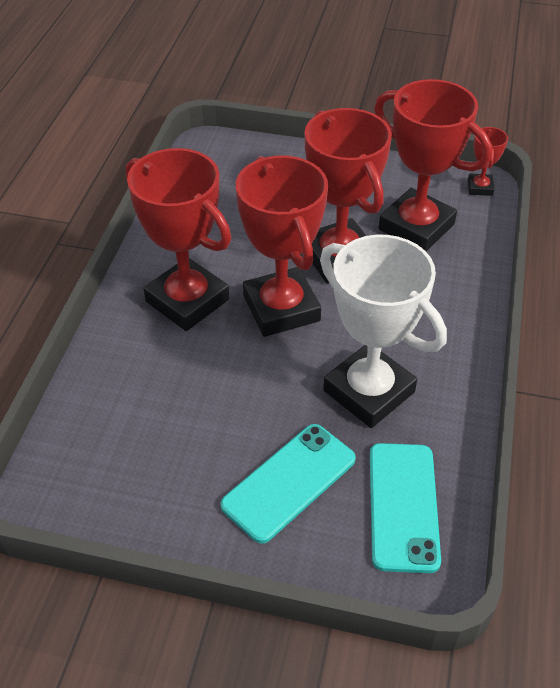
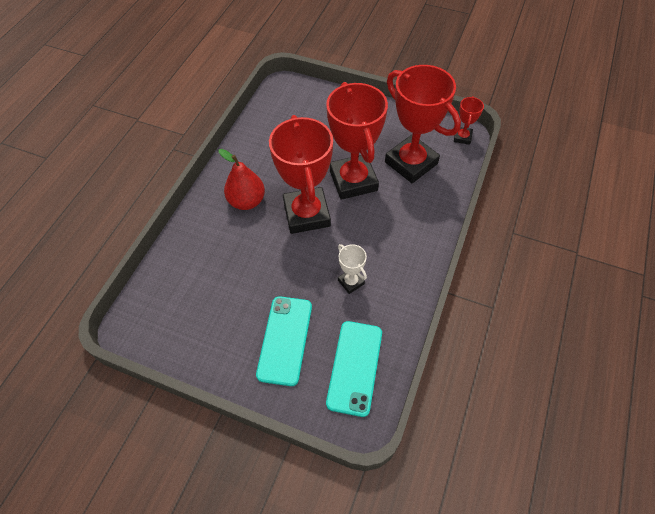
camera: 10 degrees right, 10 degrees up
red trophy [126,148,231,331] -> red pear [219,149,265,210]
turquoise phone [221,424,356,543] -> turquoise phone turned 45 degrees counterclockwise [256,296,312,386]
white trophy [320,235,447,428] -> white trophy [338,244,367,294], size x0.45

